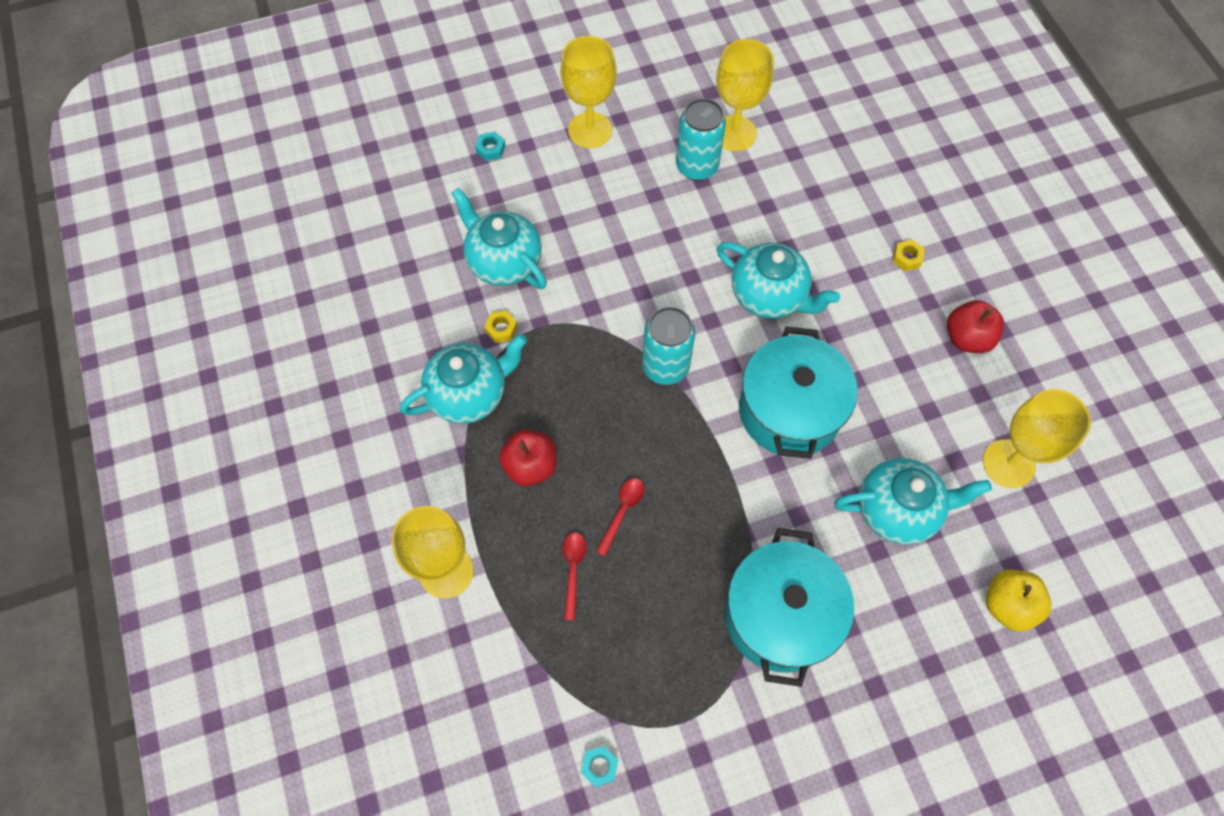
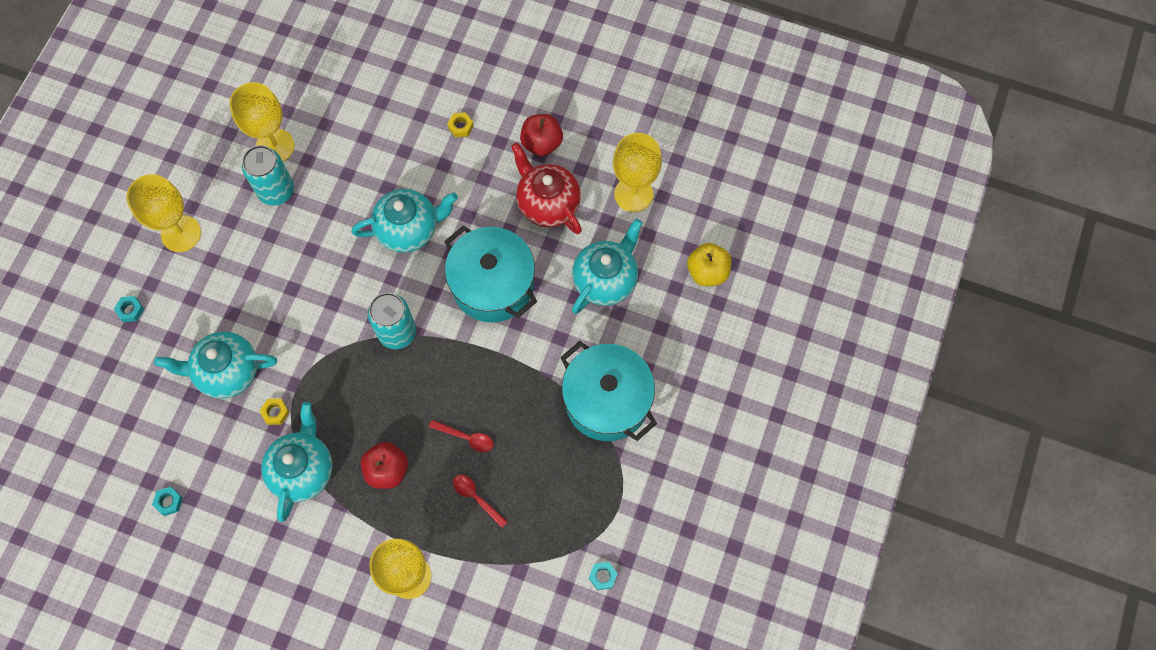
camera: 50 degrees left, 5 degrees up
red spoon [596,478,645,556] -> red spoon turned 135 degrees clockwise [429,420,493,452]
none -> turquoise nut [152,487,183,516]
none -> red teapot [511,142,582,234]

